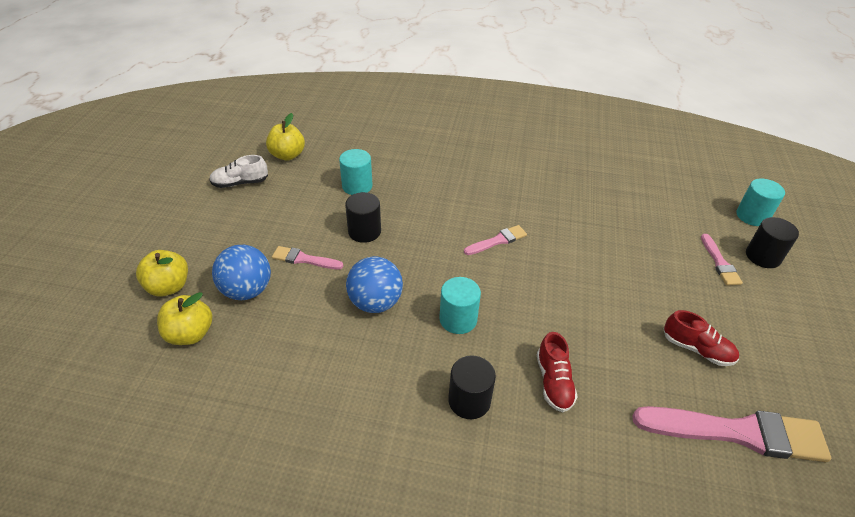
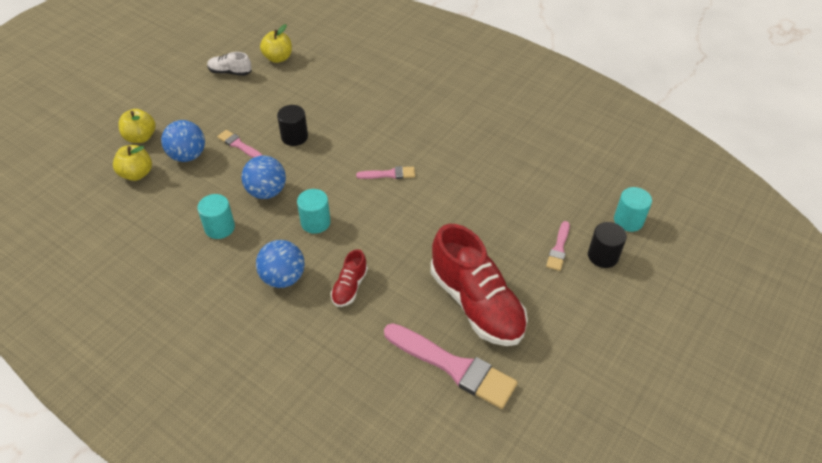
camera: 25 degrees right, 5 degrees up
turquoise cylinder [339,149,373,195] -> turquoise cylinder moved to [197,194,235,239]
black cylinder [448,355,496,419] -> blue ball [256,240,304,288]
red shoe [664,310,739,366] -> red shoe [431,224,528,346], size x2.16

